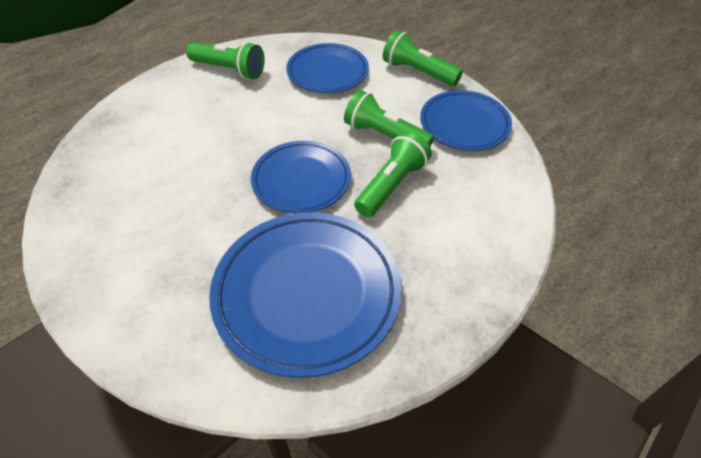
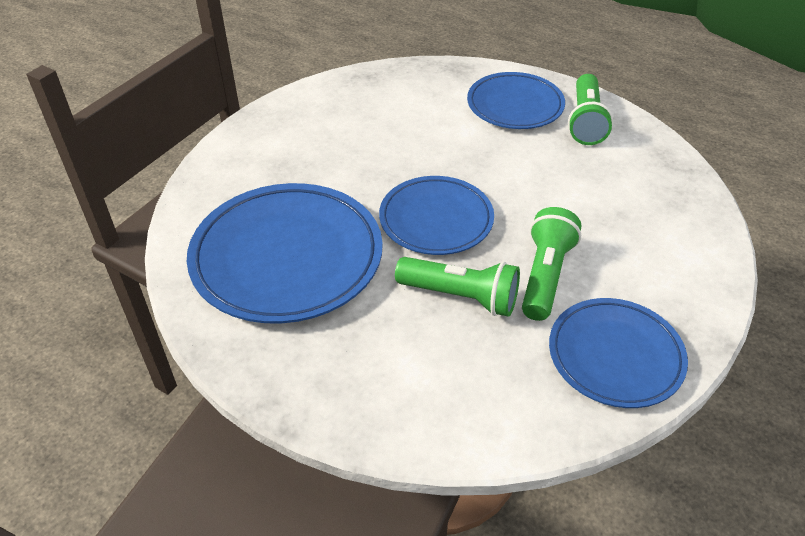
camera: 75 degrees right, 5 degrees down
blue plate [286,43,369,93] -> blue plate moved to [467,72,565,129]
green flashlight [383,30,463,86] -> none

